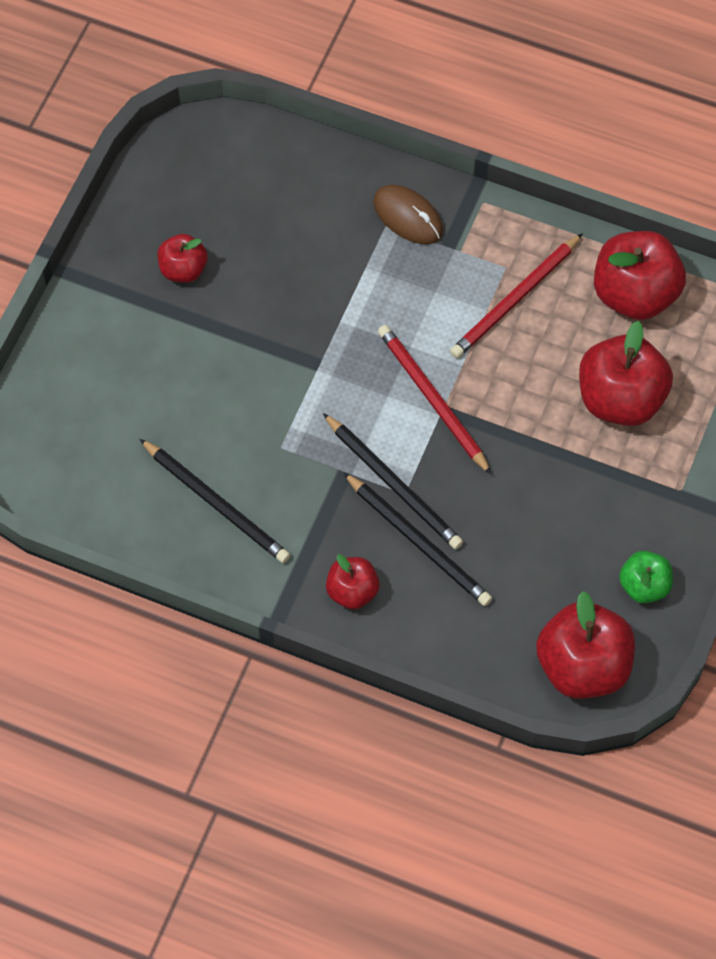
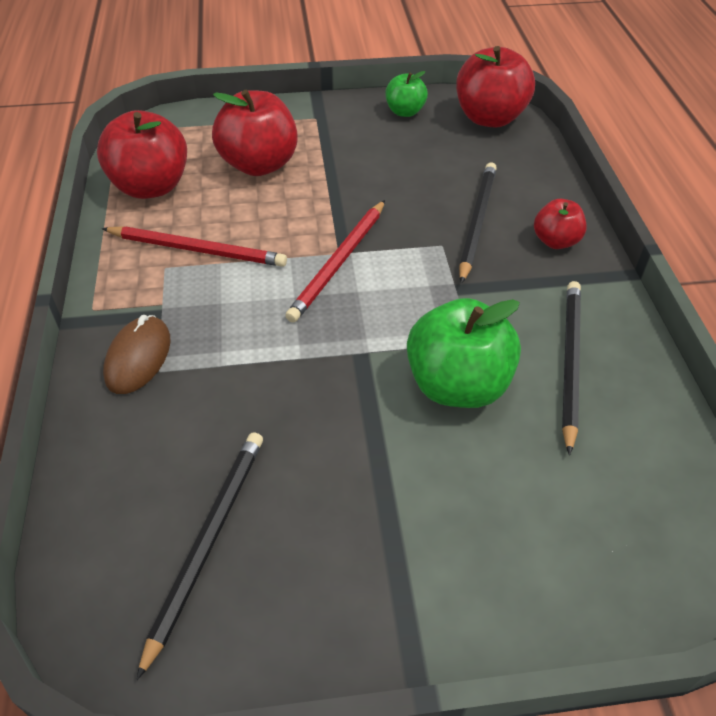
camera: 120 degrees left, 15 degrees down
red apple [157,234,207,283] -> none
black pencil [323,413,463,550] -> black pencil moved to [137,432,263,680]
none -> green apple [407,298,521,408]

